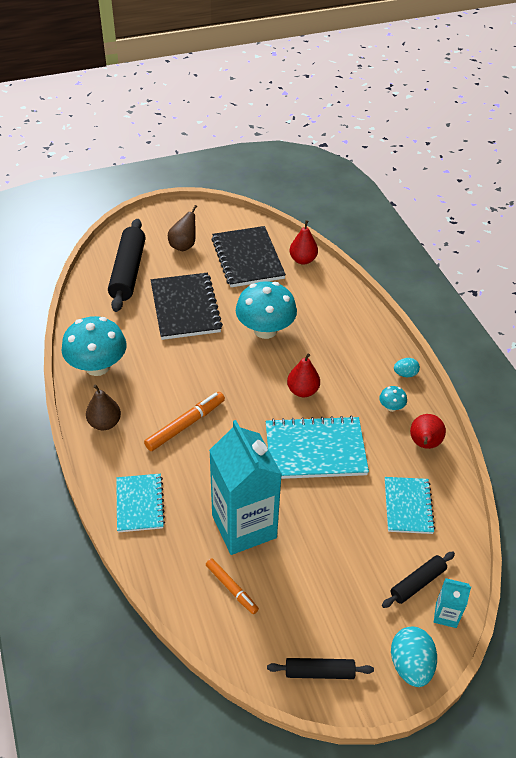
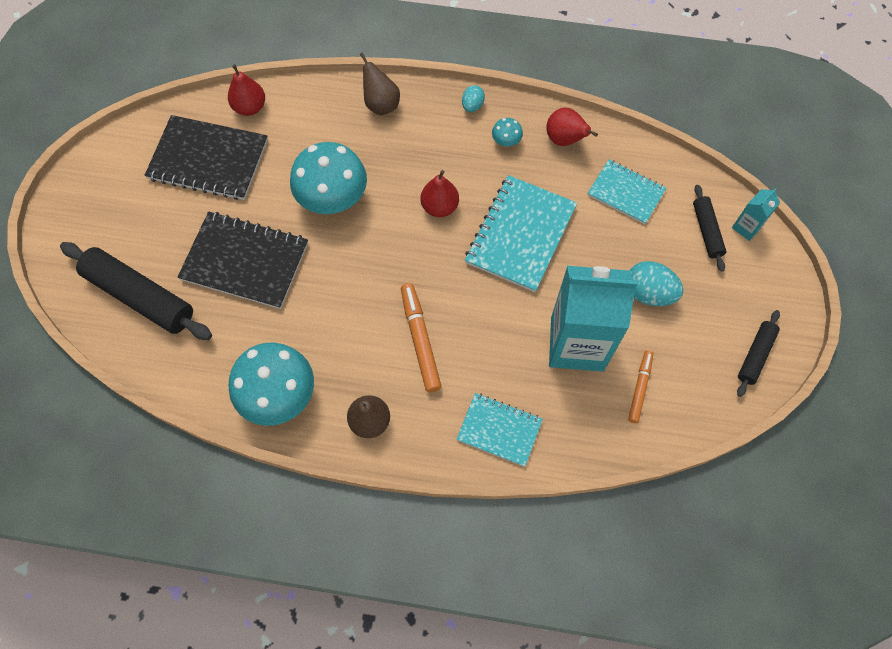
camera: 60 degrees left, 20 degrees up
brown pear [168,205,197,251] -> brown pear moved to [359,52,400,115]
orange marker [206,558,259,614] -> orange marker turned 60 degrees counterclockwise [628,350,653,423]
turquoise egg [391,627,437,687] -> turquoise egg moved to [630,261,684,306]

